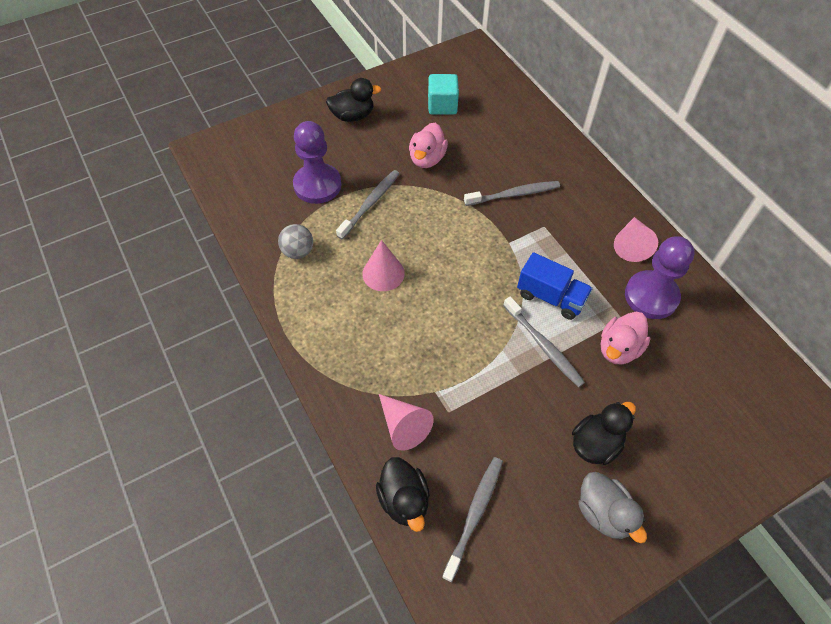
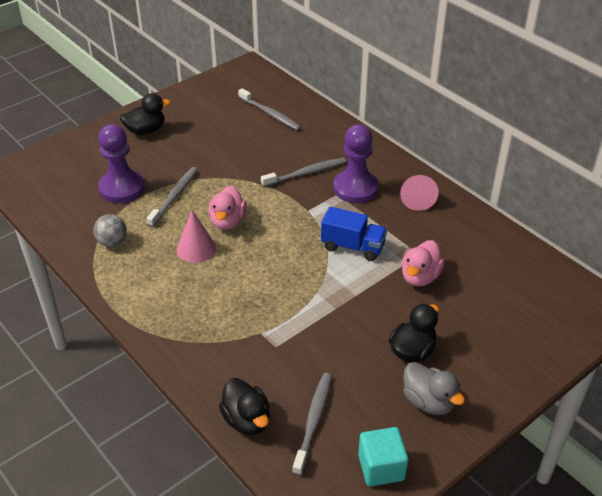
camera: 10 degrees left, 15 degrees down
pink cone [379,394,434,451] -> none
pink duck [409,123,448,168] -> pink duck moved to [208,186,247,230]
turquoise cube [428,74,459,115] -> turquoise cube moved to [358,427,408,486]
grey toothbrush [503,296,585,387] -> grey toothbrush moved to [238,88,301,131]
purple pawn [625,236,695,319] -> purple pawn moved to [333,124,379,203]

